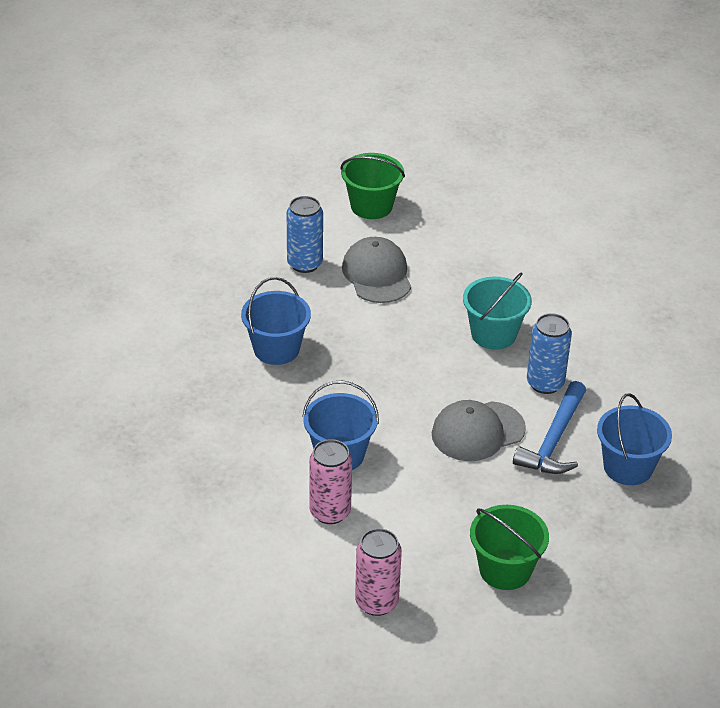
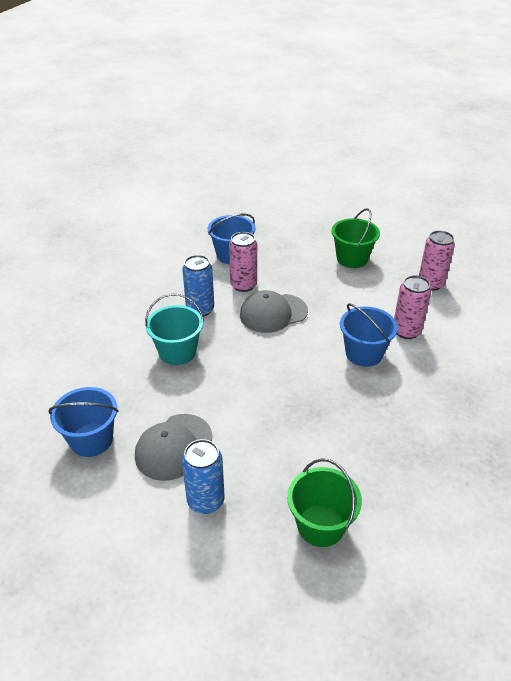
camera: 130 degrees left, 0 degrees up
blue bucket [241,277,311,365] -> blue bucket moved to [48,387,118,457]
green bucket [340,153,405,219] -> green bucket moved to [287,459,362,547]
grey cap [432,400,526,461] -> grey cap turned 135 degrees clockwise [240,290,308,333]
blue hammer [513,381,586,474] -> pink can [229,232,257,292]

